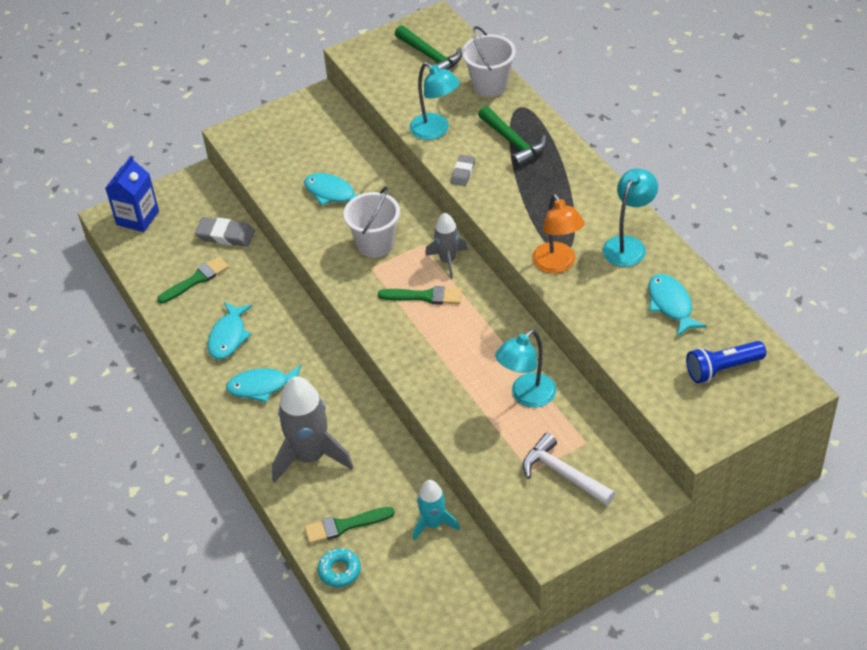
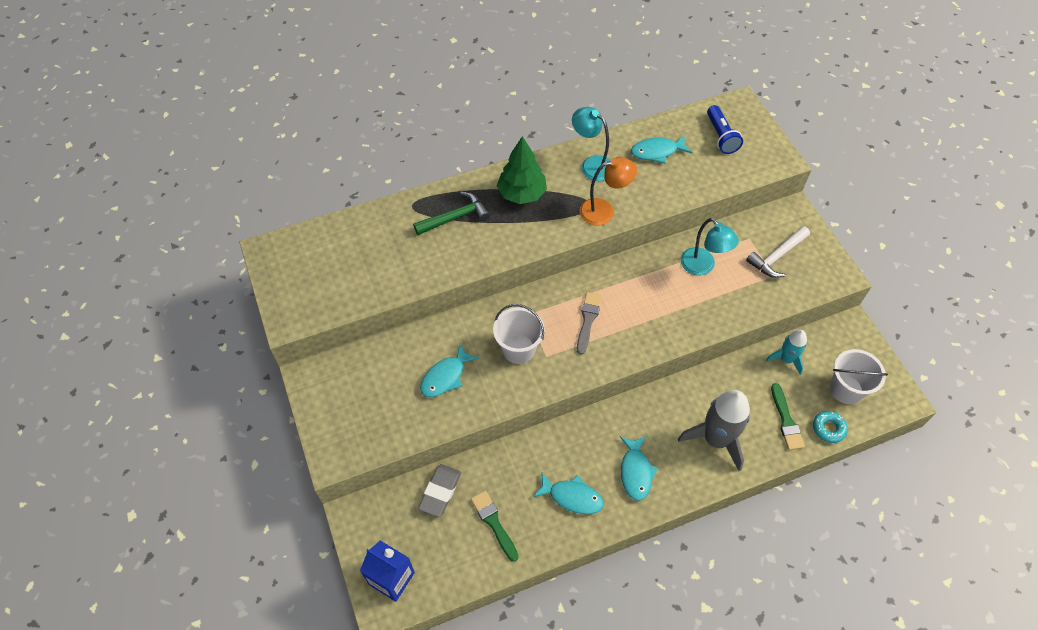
camera: 85 degrees left, 10 degrees up
green brush [378,286,462,305] -> grey brush [577,292,602,355]
green hammer [395,25,462,70] -> none
turquoise lamp [409,62,460,140] -> none
grey rocket [425,213,468,278] -> none
grey eraser [451,155,475,186] -> none
white bucket [462,26,516,97] -> white bucket moved to [830,349,888,404]
none -> green tree [497,136,547,204]

